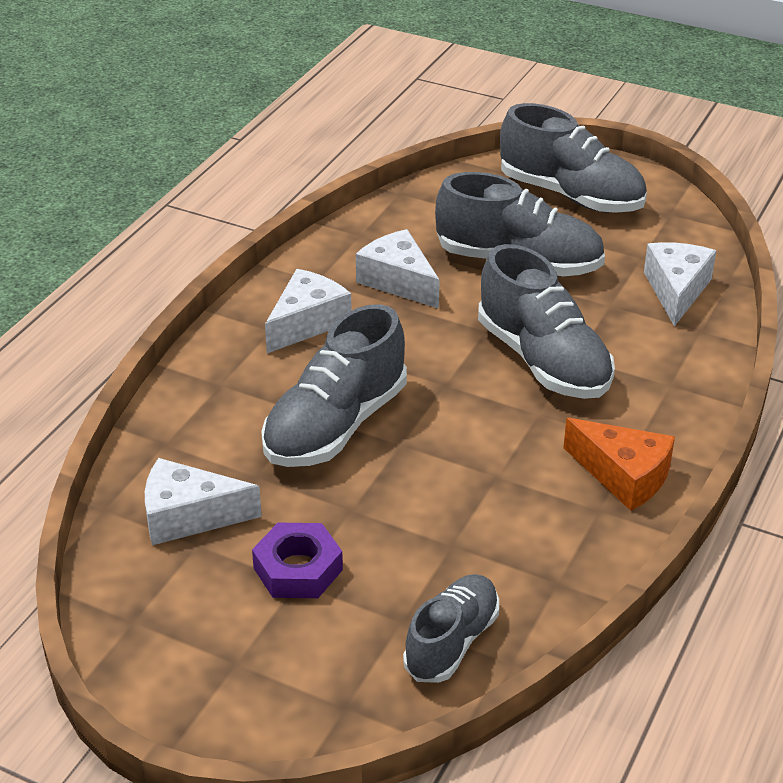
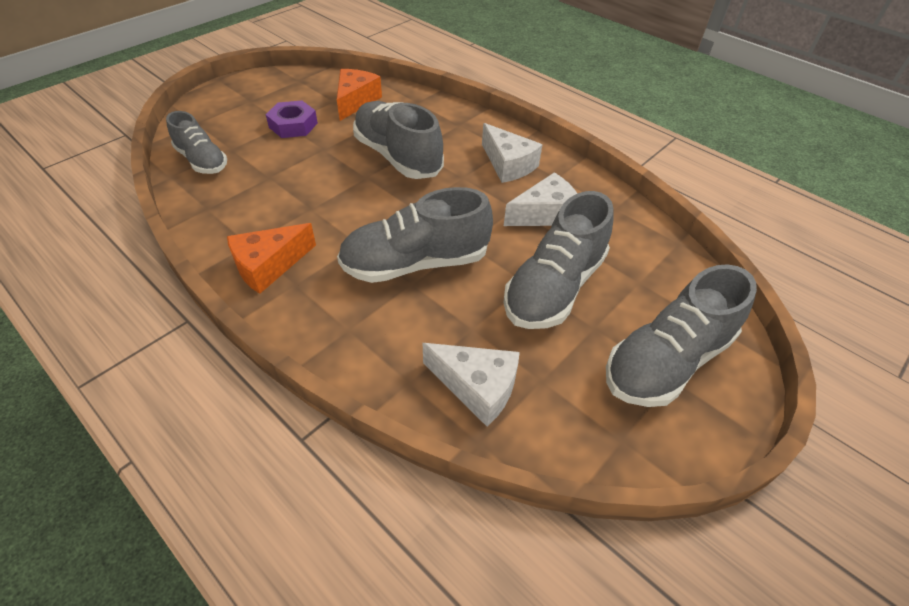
camera: 105 degrees right, 10 degrees up
white cheese [145,458,262,545] -> orange cheese [337,69,382,121]

